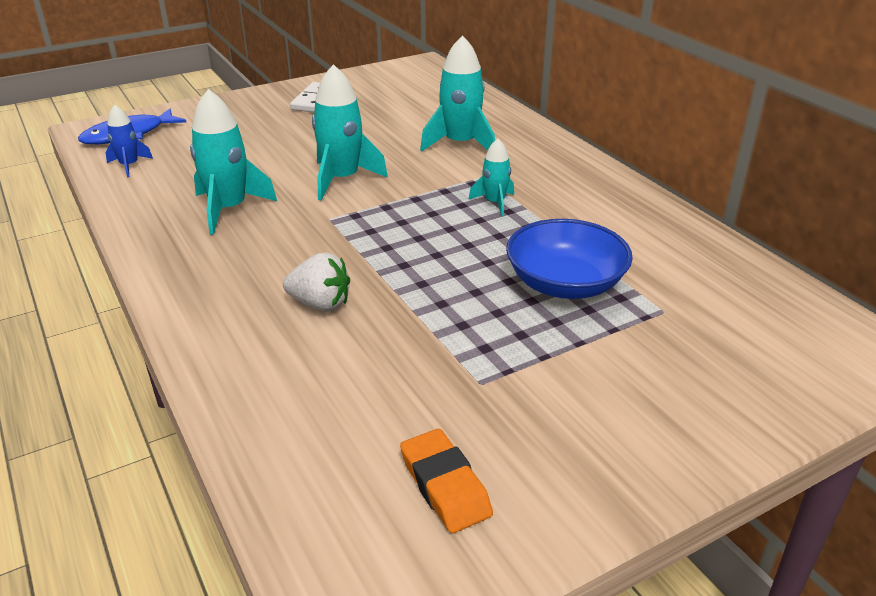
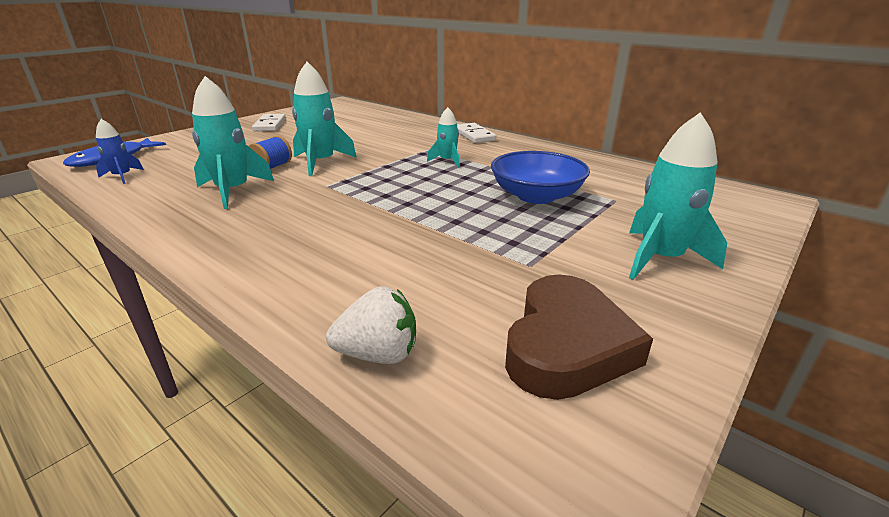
camera: 20 degrees left, 5 degrees down
white strawberry [283,252,350,312] -> white strawberry moved to [326,286,416,364]
orange eraser [400,429,493,533] -> brown heart [505,275,653,400]
turquoise rocket [420,35,495,152] -> turquoise rocket moved to [629,113,727,280]
none -> blue spool [248,136,292,169]
none -> white domino [457,123,496,143]

